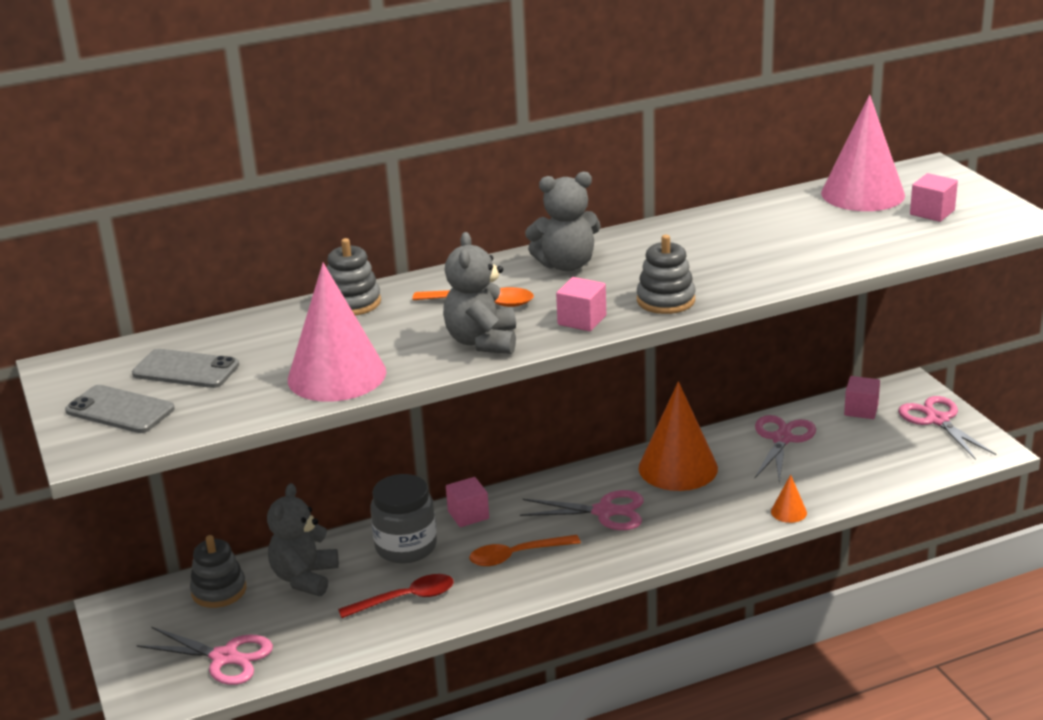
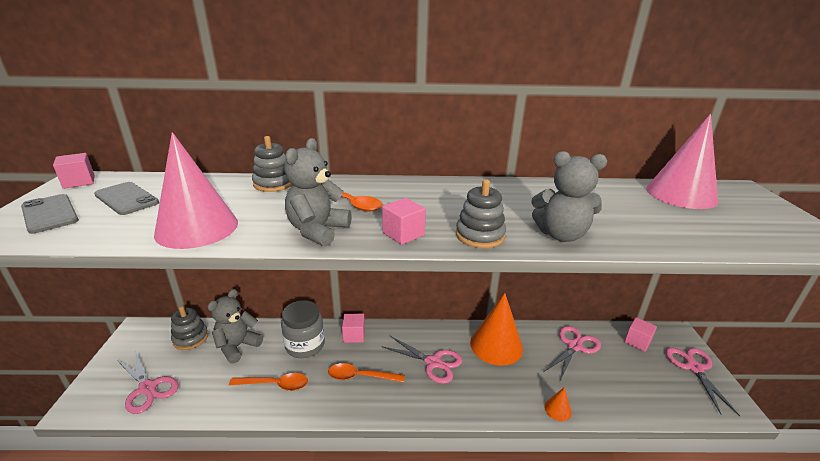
camera: 20 degrees right, 0 degrees up
red spoon [338,574,454,618] -> orange spoon [229,373,308,391]
grey teddy bear [525,172,601,272] -> grey teddy bear moved to [531,151,607,242]
pink cube [910,173,958,222] -> pink cube moved to [53,153,95,189]

